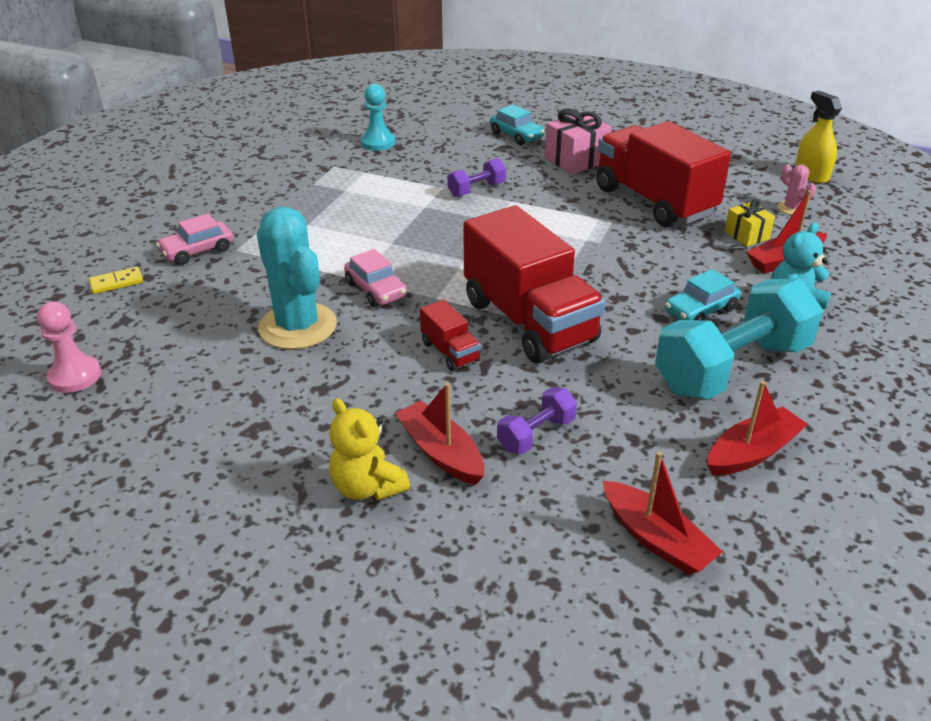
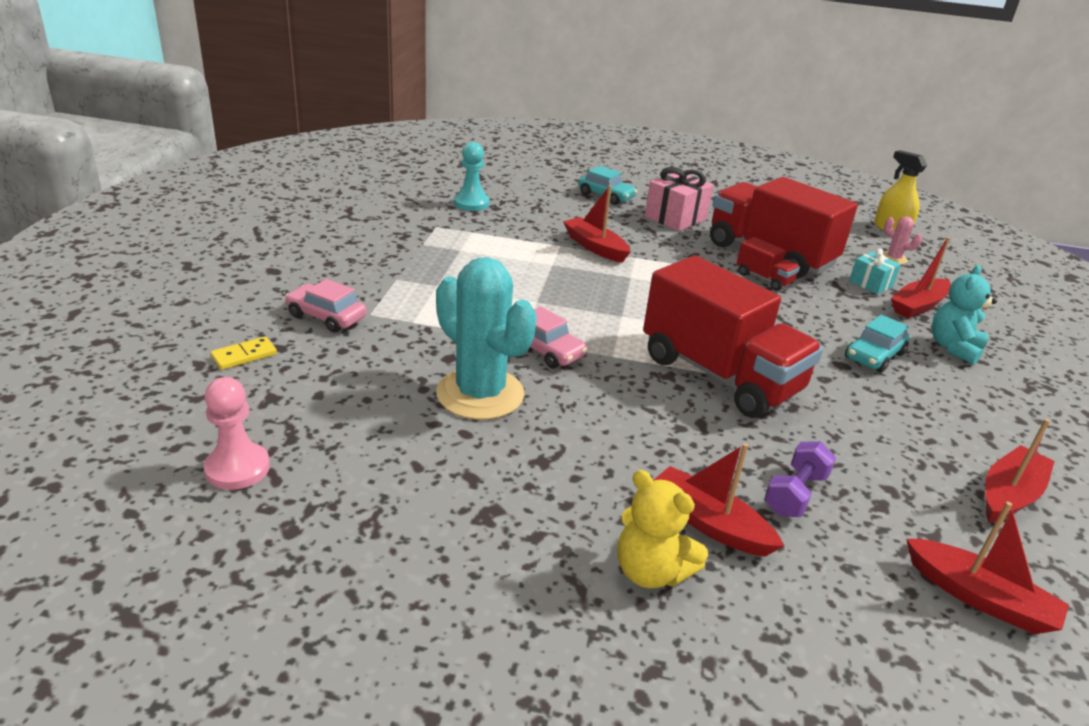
camera: 15 degrees left, 5 degrees down
pink car [156,214,233,265] -> pink car turned 75 degrees clockwise [285,279,367,333]
red truck [420,300,481,371] -> red truck moved to [737,237,800,291]
purple dumbbell [447,158,506,197] -> red boat [563,185,631,263]
turquoise dumbbell [655,278,823,399] -> none
yellow gift [724,199,775,247] -> turquoise gift [849,249,901,294]

